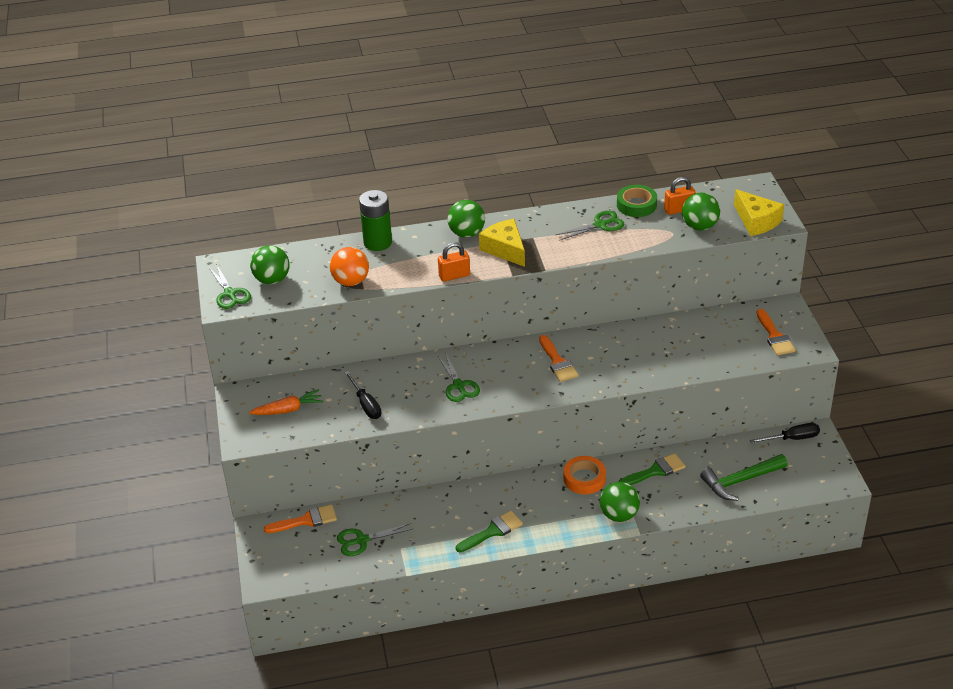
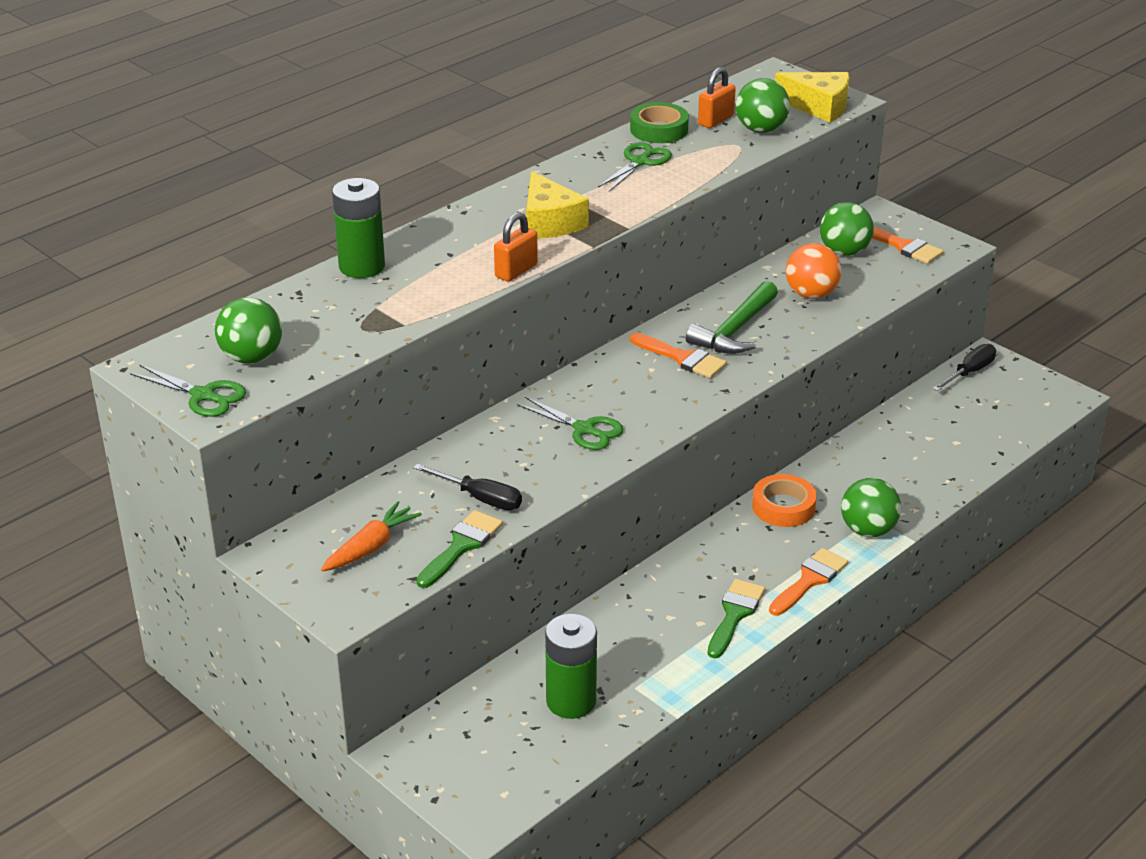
camera: 35 degrees left, 5 degrees down
orange brush [264,504,337,533] -> orange brush moved to [769,548,848,616]
orange ball [330,247,369,286] -> orange ball moved to [786,243,841,299]
green scissors [337,523,412,556] -> green battery [545,614,597,719]
green ball [447,200,485,238] -> green ball moved to [820,202,874,256]
yellow cheese [479,219,525,267] -> yellow cheese turned 135 degrees counterclockwise [526,171,589,239]
green brush [619,453,685,485] -> green brush moved to [416,510,503,588]
green hammer [700,454,788,501] -> green hammer moved to [686,281,778,354]

